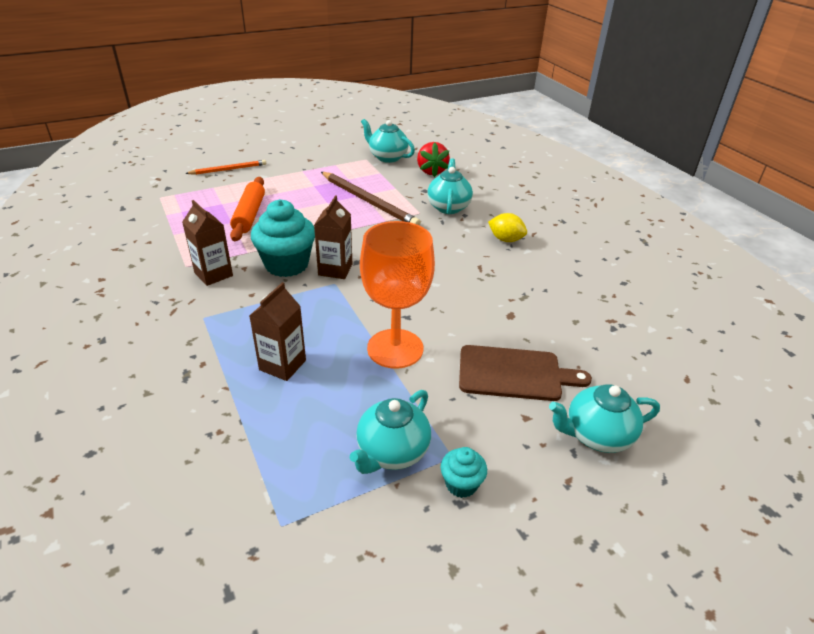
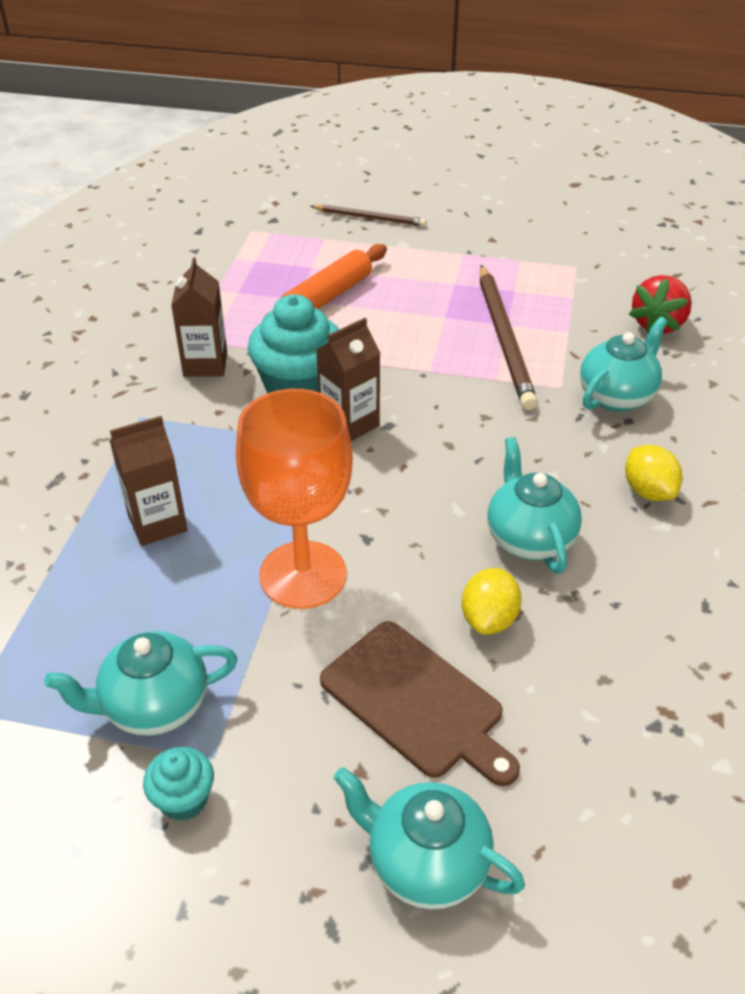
camera: 40 degrees right, 5 degrees up
orange pencil [185,160,266,175] -> brown pencil [310,204,427,227]
turquoise teapot [361,119,415,163] -> turquoise teapot moved to [487,437,582,574]
none -> yellow lemon [462,568,522,634]

